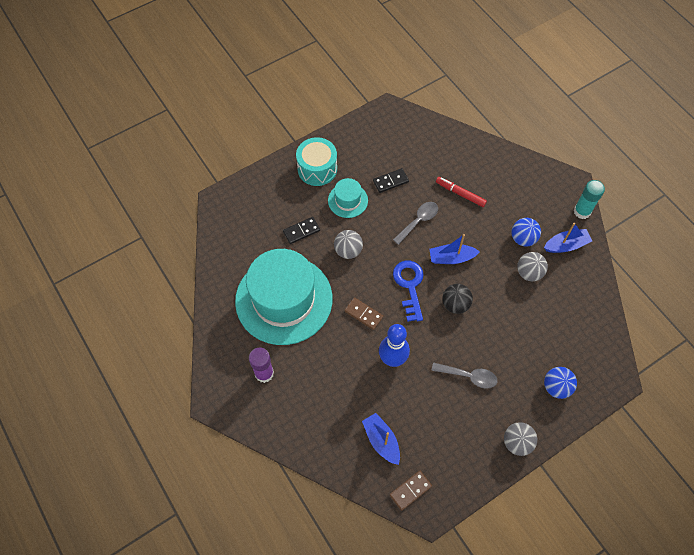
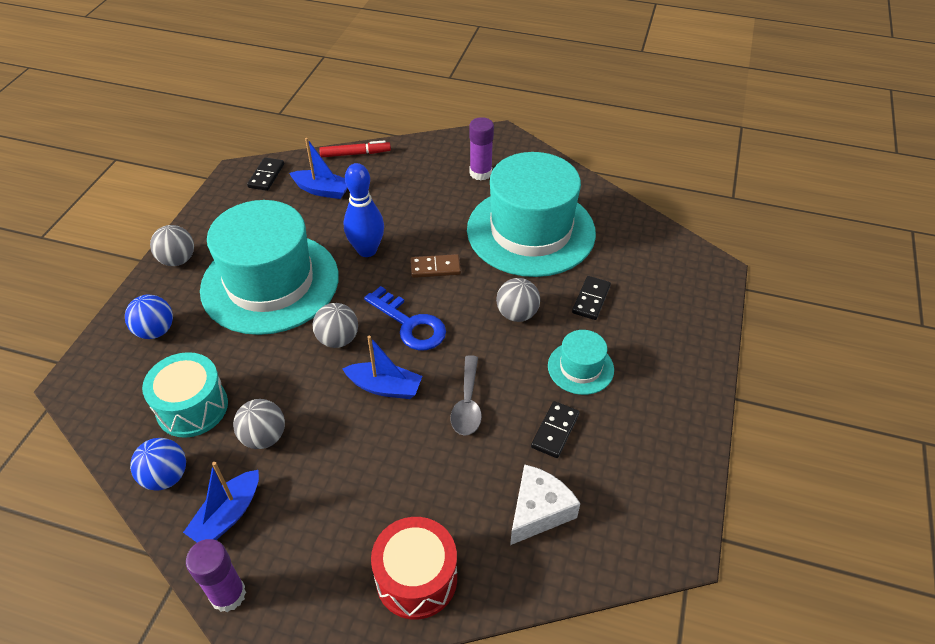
camera: 140 degrees right, 15 degrees down
turquoise drum [296,137,337,186] -> turquoise drum moved to [142,352,228,438]
brown domino [390,471,432,511] -> black domino [247,158,284,191]
blue boat [430,234,480,264] -> blue boat turned 60 degrees clockwise [342,336,422,399]
grey spoon [431,362,497,389] -> turquoise hat [200,200,339,335]
red marker [436,177,487,207] -> red marker moved to [319,140,391,157]
black ball [442,284,473,314] -> grey ball [312,303,358,348]
blue ball [512,218,541,247] -> blue ball moved to [130,438,186,491]
turquoise glue stick [573,180,605,219] -> purple glue stick [186,539,246,612]
none -> red drum [371,517,457,619]
none -> white cheese [510,464,581,545]

